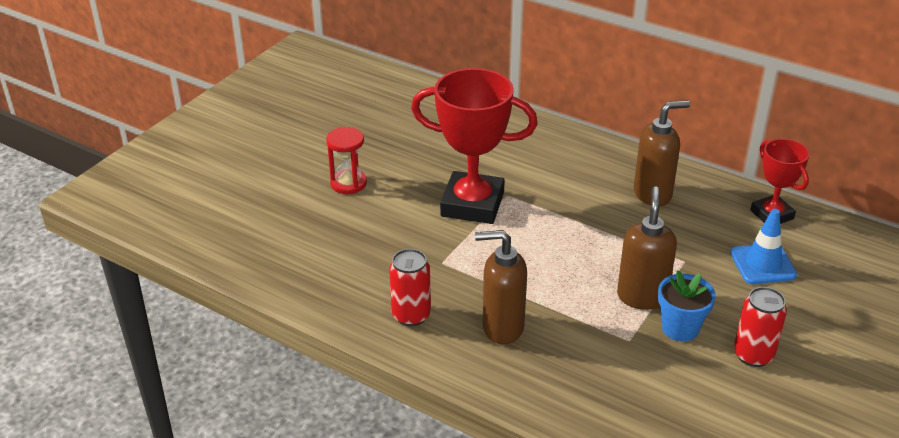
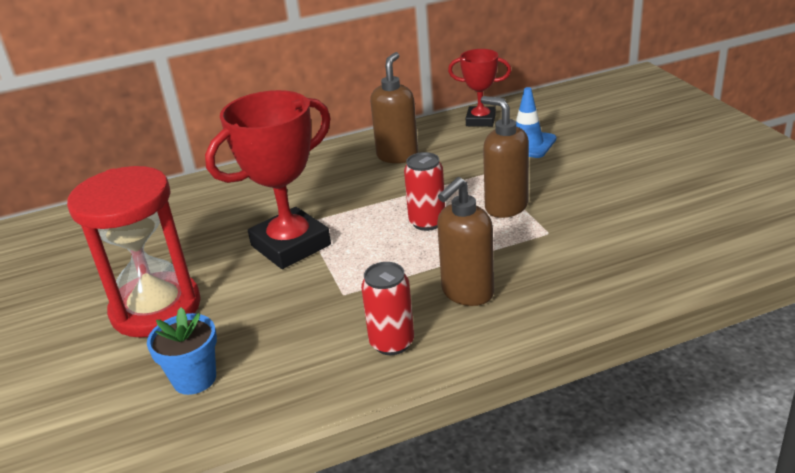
camera: 50 degrees left, 5 degrees down
red hourglass [326,127,367,194] -> red hourglass [67,166,201,337], size x2.00
blue flower pot [658,270,716,342] -> blue flower pot moved to [147,307,217,395]
red can [734,287,787,367] -> red can moved to [404,152,445,231]

